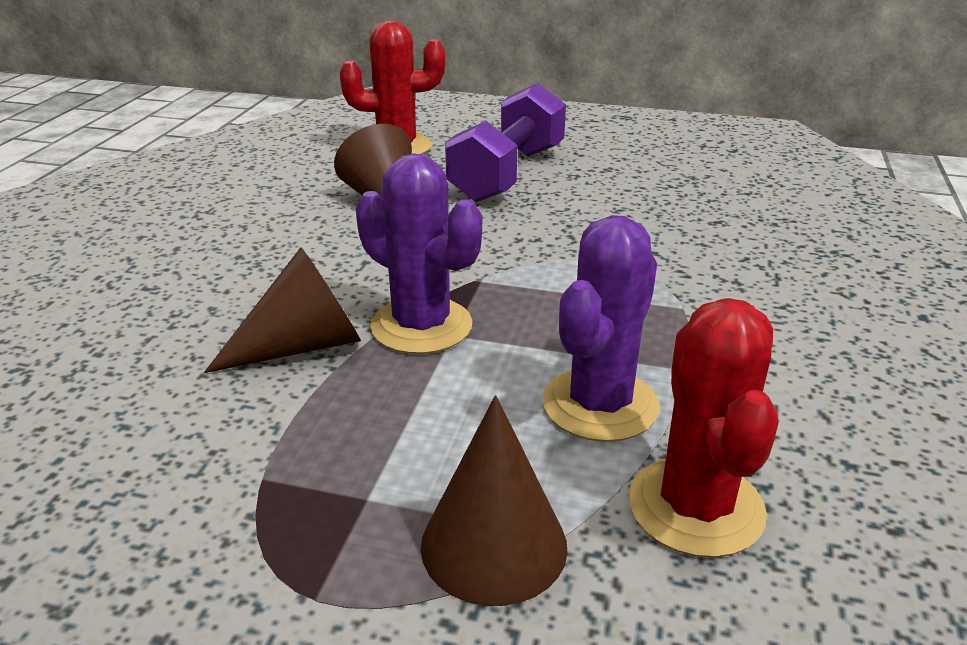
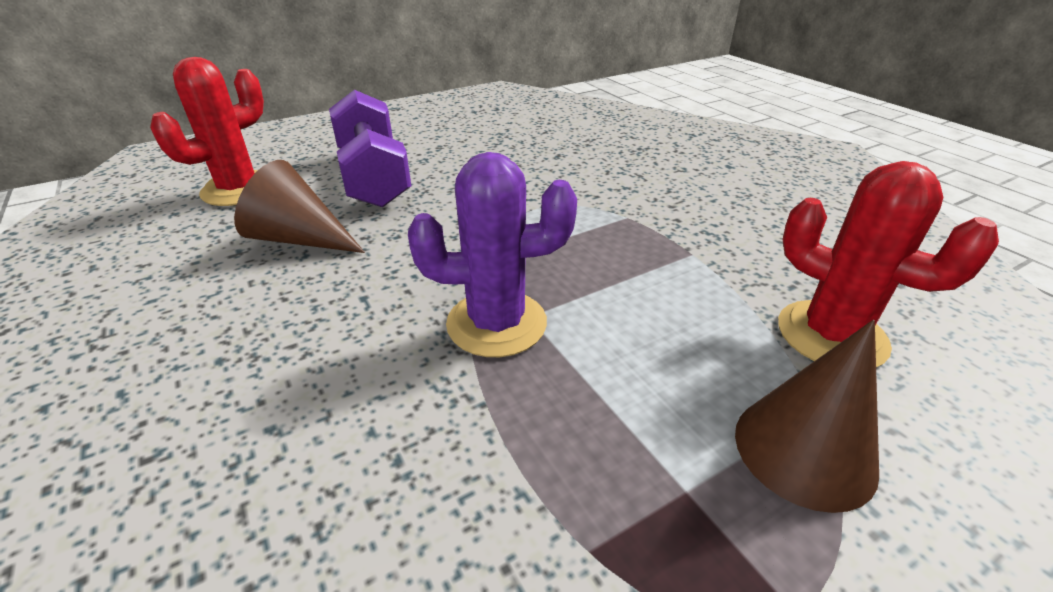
camera: 45 degrees left, 5 degrees up
brown cone [204,247,361,373] -> none
purple cactus [542,215,659,442] -> none

